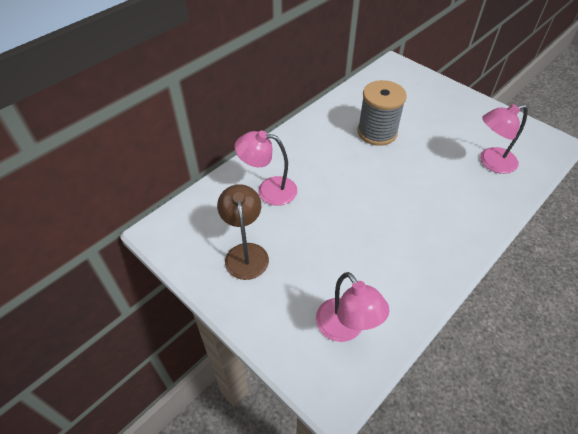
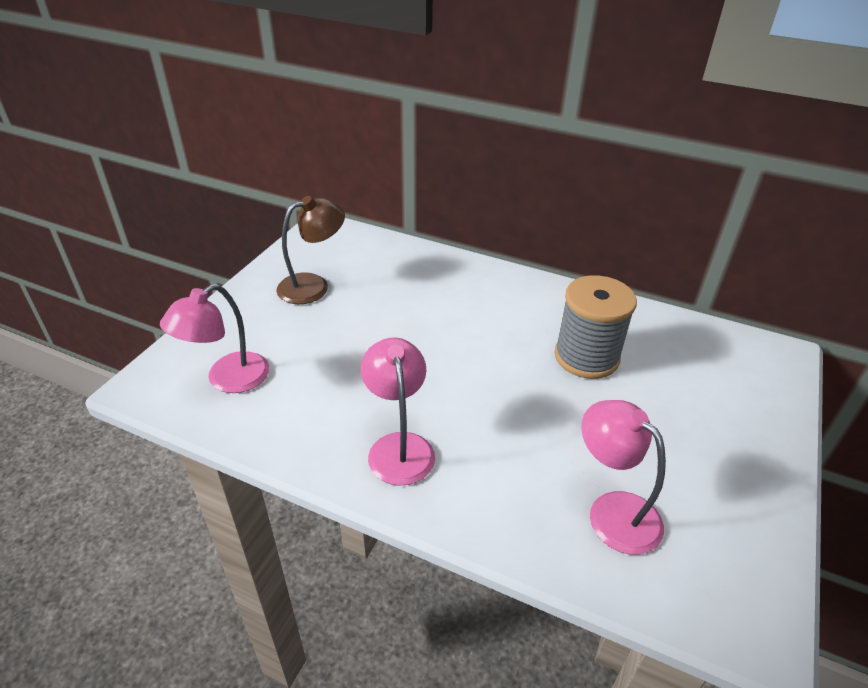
camera: 70 degrees right, 10 degrees down
pink lamp [235,131,297,206] -> pink lamp moved to [361,338,435,485]

